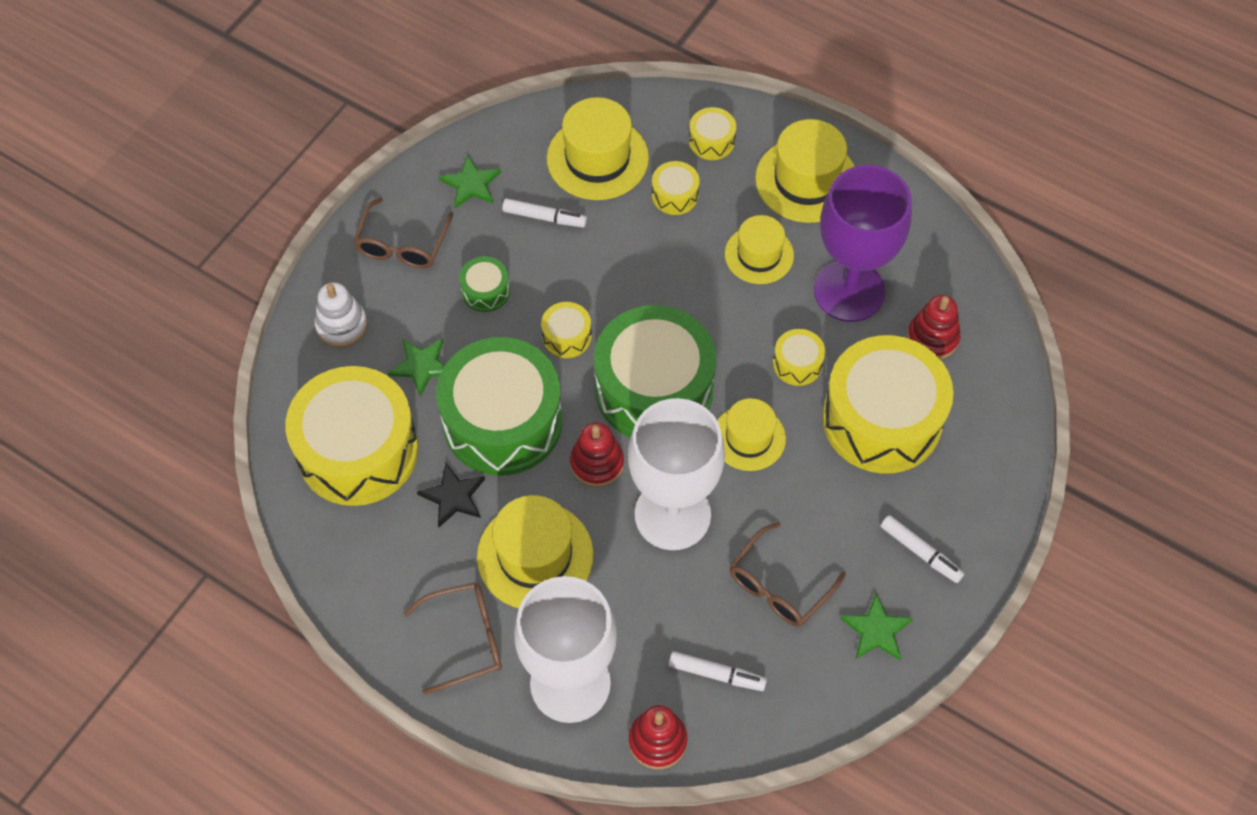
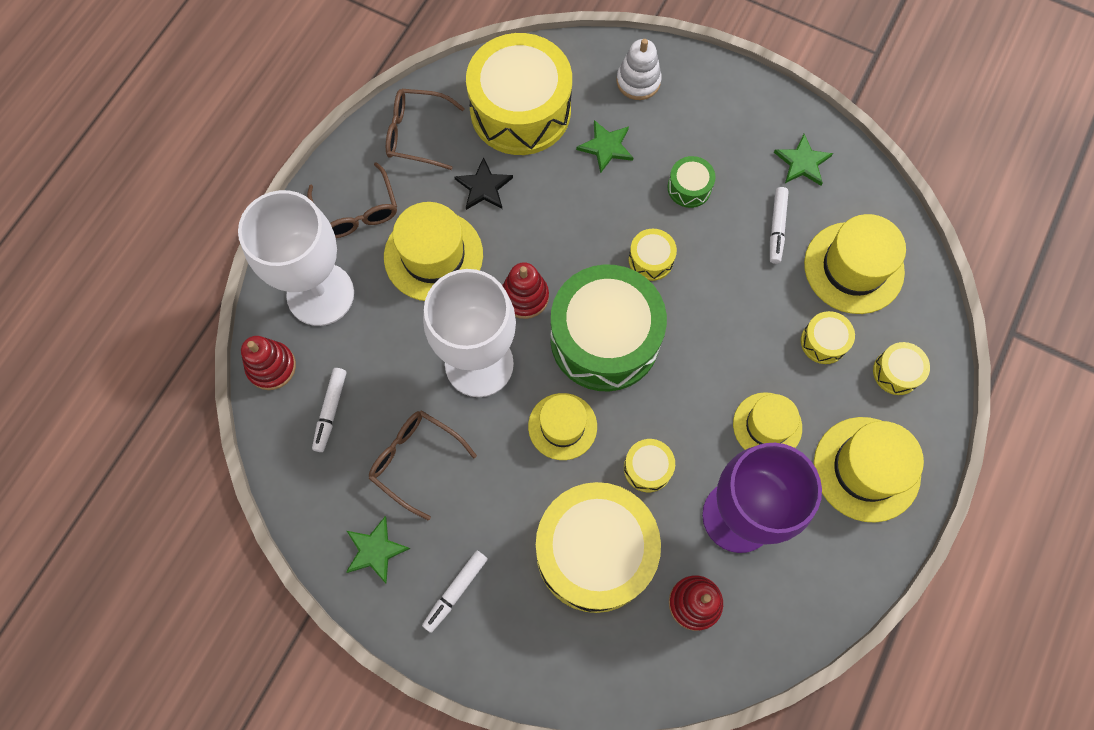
camera: 85 degrees right, 10 degrees up
brown glasses [353,197,454,269] -> brown glasses moved to [386,89,465,170]
green drum [436,337,562,476] -> none

